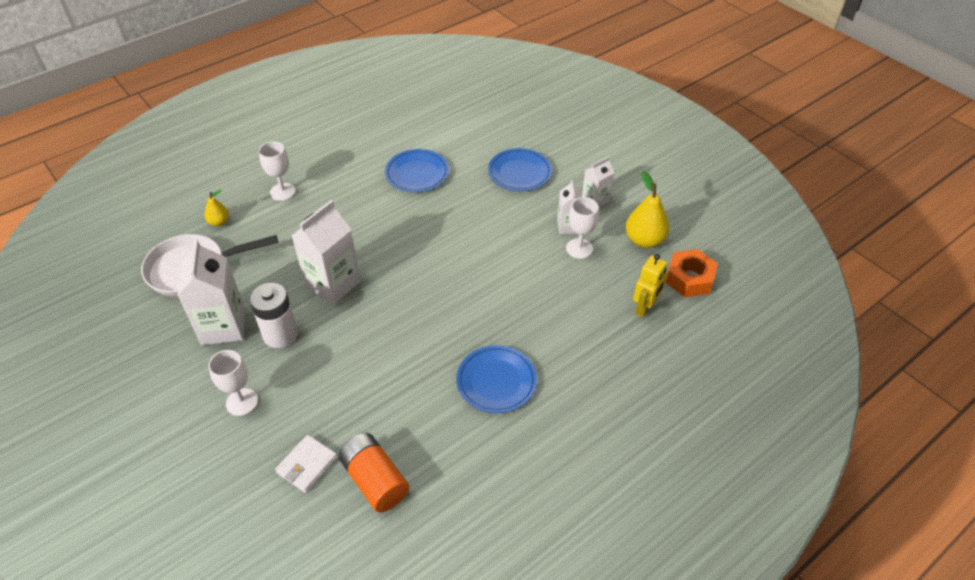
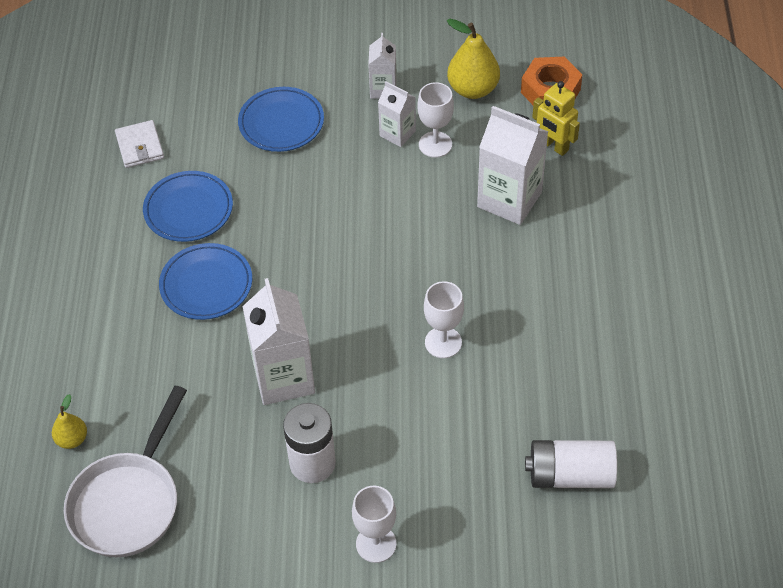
camera: 50 degrees left, 5 degrees up
white carton [177,239,245,345] -> white carton moved to [477,106,548,225]
white goblet [259,141,296,201] -> white goblet moved to [424,281,464,358]
white wallet [275,435,337,493] -> white wallet moved to [115,120,164,168]
orange battery [338,433,410,512] -> white battery [525,440,617,488]
blue plate [456,345,537,413] -> blue plate moved to [159,243,252,320]
yellow robot [633,254,667,317] -> yellow robot turned 150 degrees clockwise [532,81,580,156]

